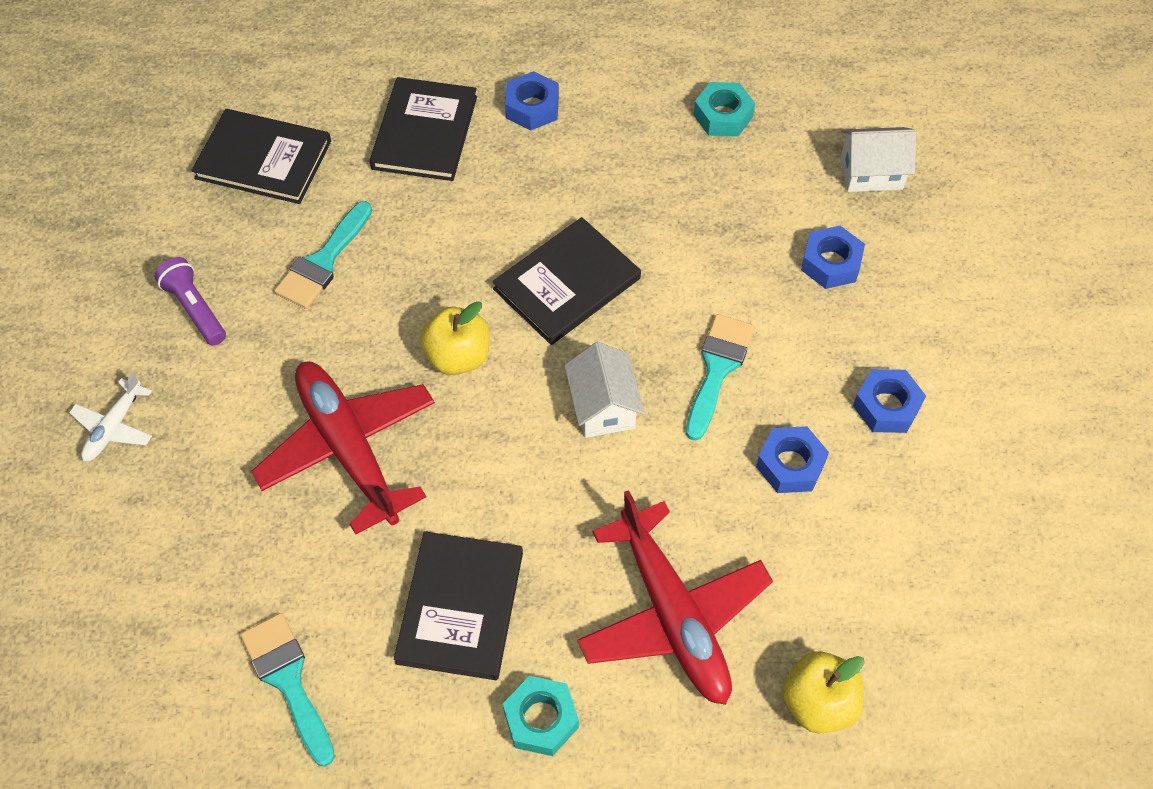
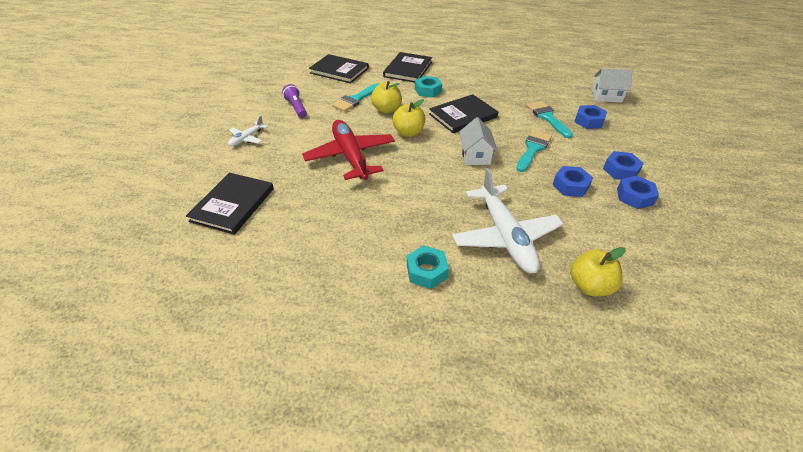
camera: 10 degrees right, 15 degrees down
turquoise brush [240,613,335,767] -> turquoise brush moved to [527,101,573,138]
black book [394,531,523,680] -> black book moved to [186,173,274,235]
blue nut [505,71,559,130] -> blue nut moved to [617,176,659,209]
red plane [577,490,773,705] -> white plane [452,168,563,273]
turquoise nut [693,82,755,137] -> turquoise nut moved to [415,76,442,98]
none -> yellow apple [371,81,402,113]

